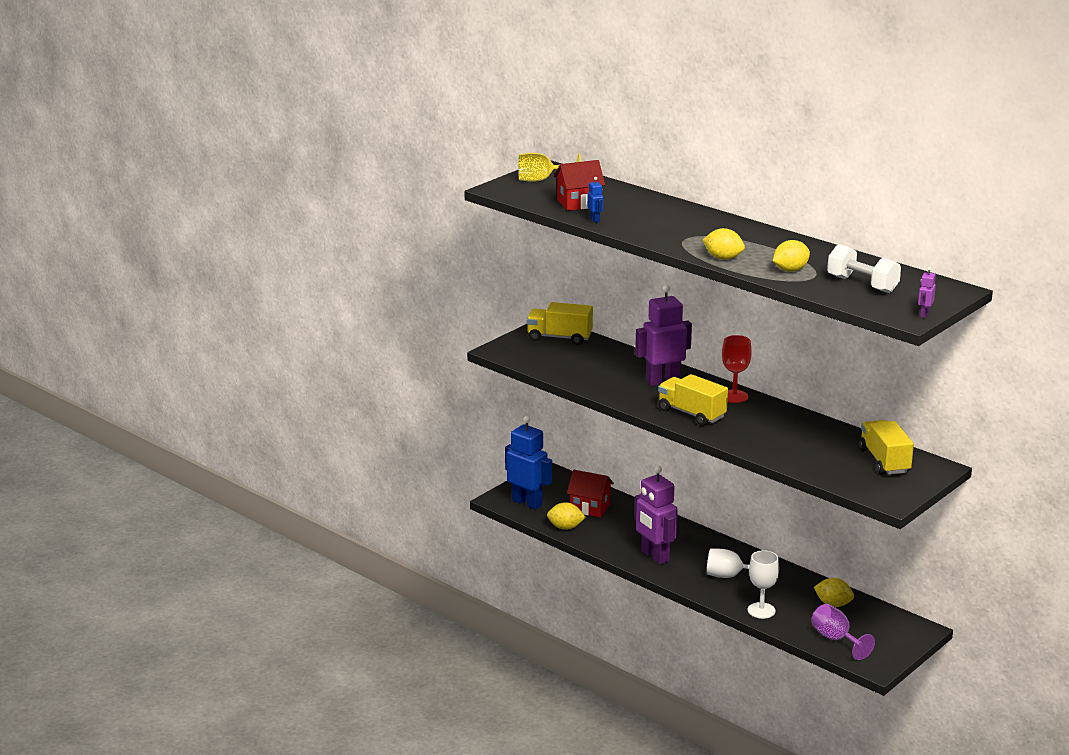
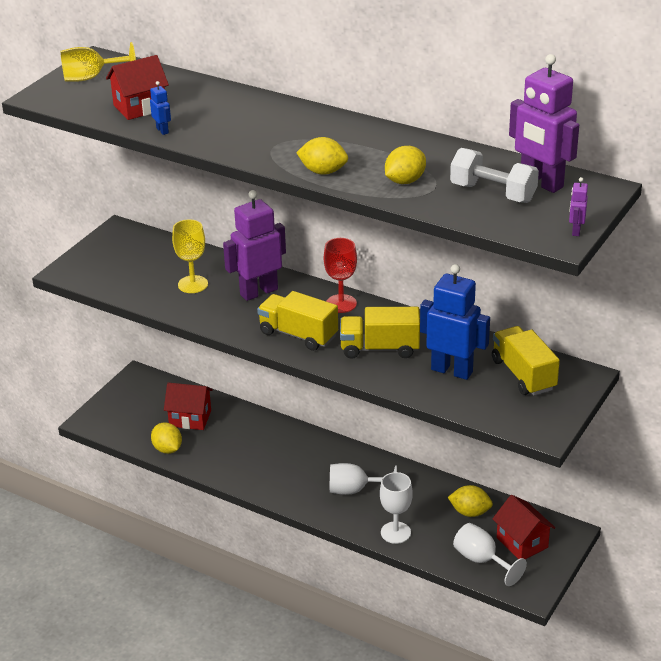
camera: 10 degrees left, 10 degrees up
blue robot [505,416,552,510] -> blue robot moved to [420,264,490,380]
yellow truck [527,302,593,345] -> yellow truck moved to [340,307,420,359]
yellow lemon [547,502,586,530] -> yellow lemon turned 60 degrees clockwise [151,423,182,454]
purple robot [634,466,678,565] -> purple robot moved to [509,54,579,193]
purple goblet [811,604,875,660] -> white goblet [453,523,527,586]
none -> yellow goblet [172,219,208,293]
none -> red house [493,495,555,559]

